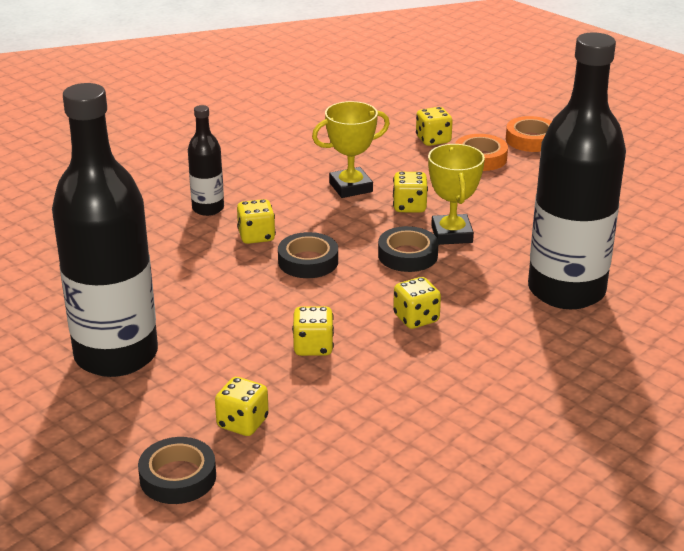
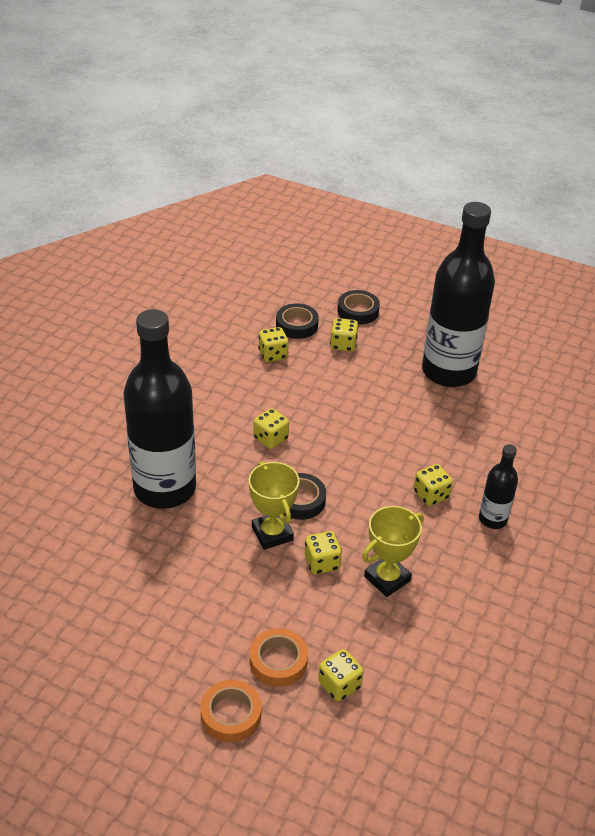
camera: 160 degrees right, 10 degrees up
black tape [278,232,338,278] -> black tape moved to [276,304,319,339]
yellow dice [292,306,334,356] -> yellow dice moved to [258,327,289,362]

